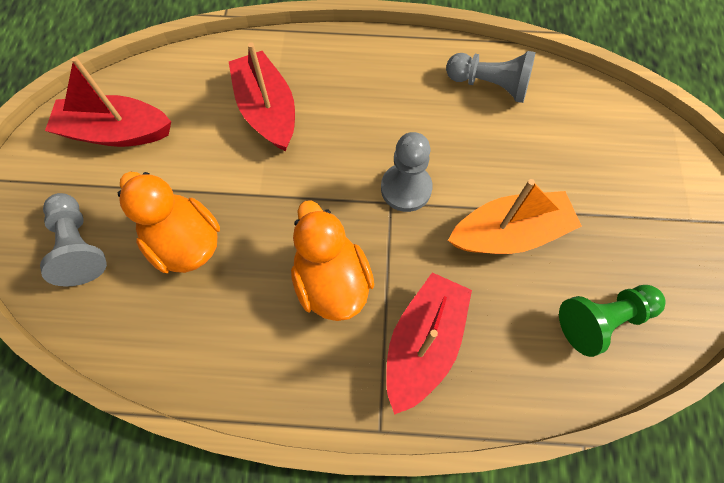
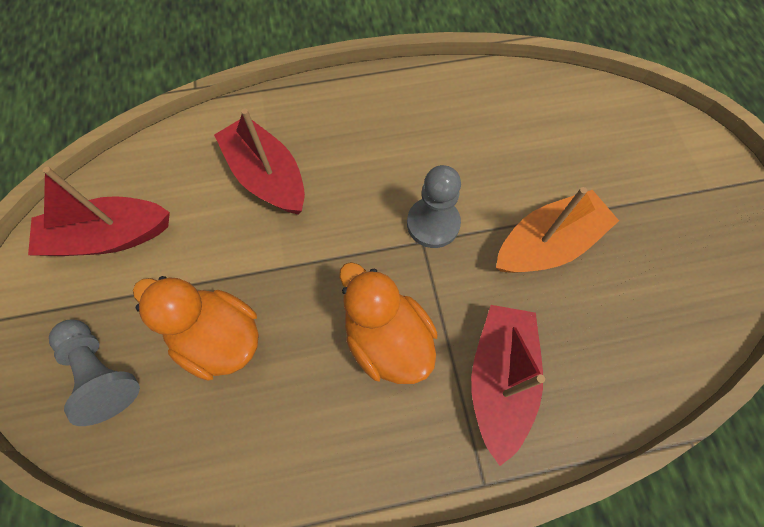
camera: 15 degrees left, 0 degrees up
grey pawn [446,51,536,103] -> none
green pawn [559,285,665,357] -> none

